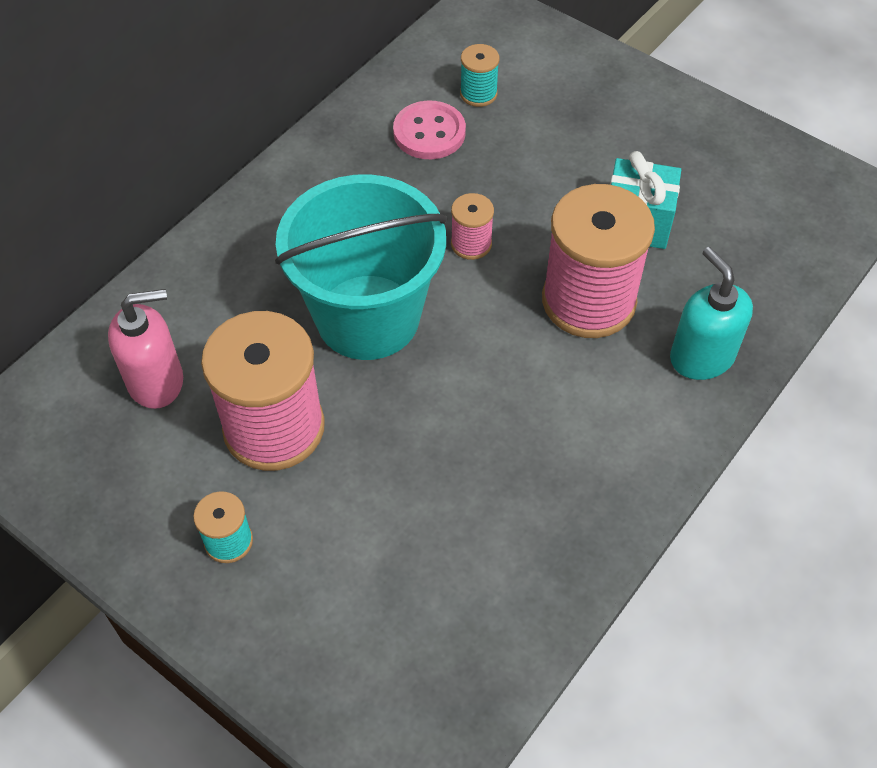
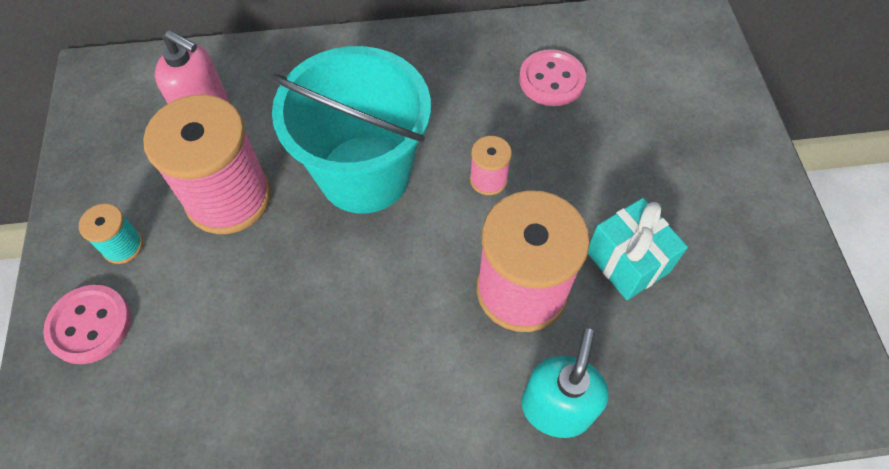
camera: 45 degrees right, 5 degrees up
turquoise spool [460,44,499,107] -> none
none -> pink button [43,285,131,364]

